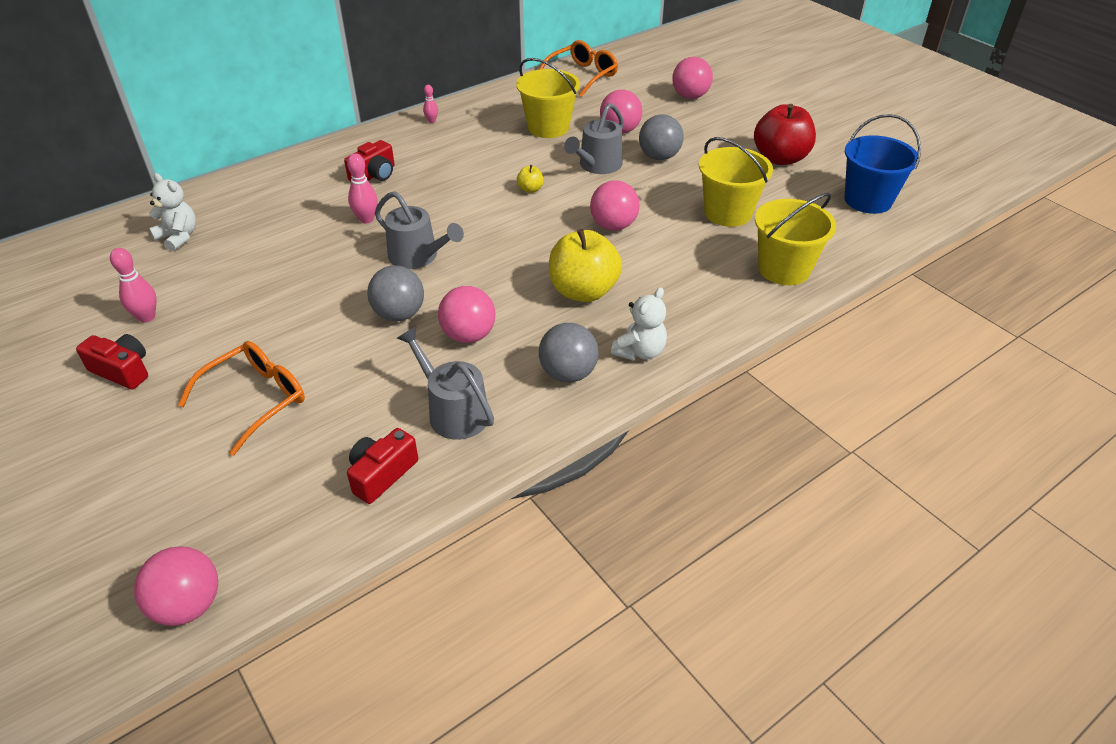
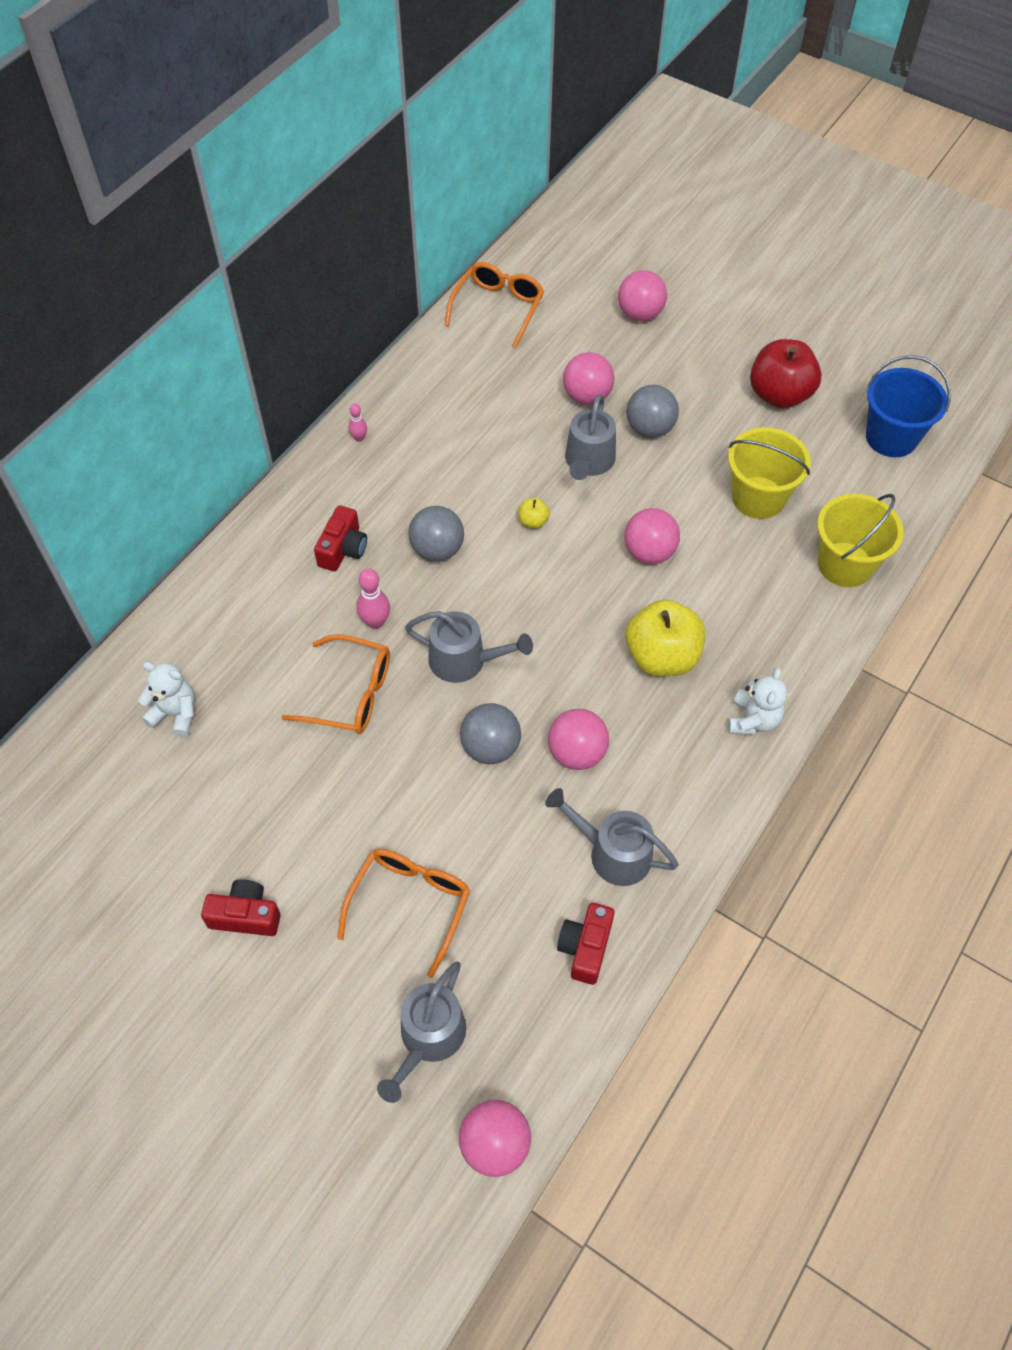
camera: 20 degrees left, 15 degrees up
pink bowling pin [110,248,157,323] -> none
yellow bucket [516,58,580,138] -> none
grey ball [539,323,599,383] -> grey ball moved to [408,506,464,562]
none -> orange glasses [281,634,390,734]
none -> grey watering can [377,961,466,1103]

